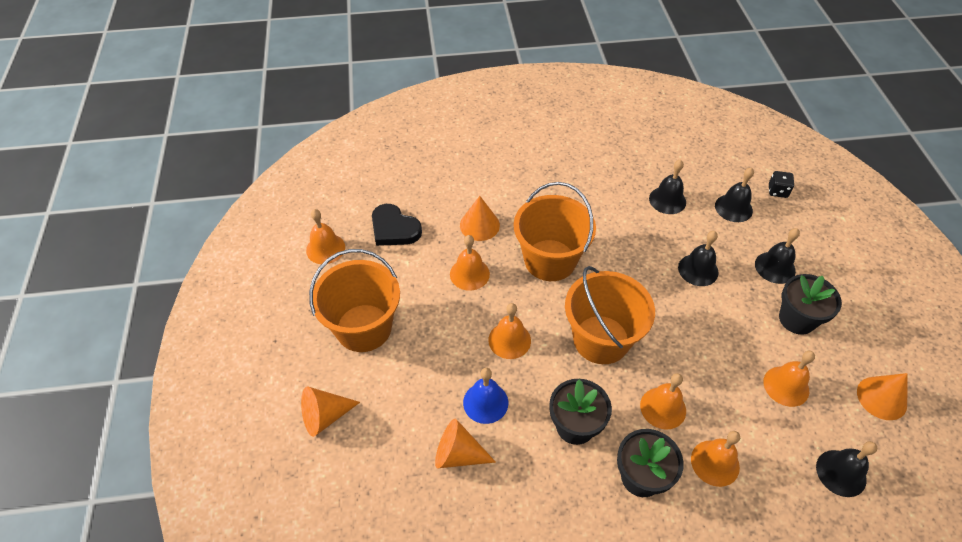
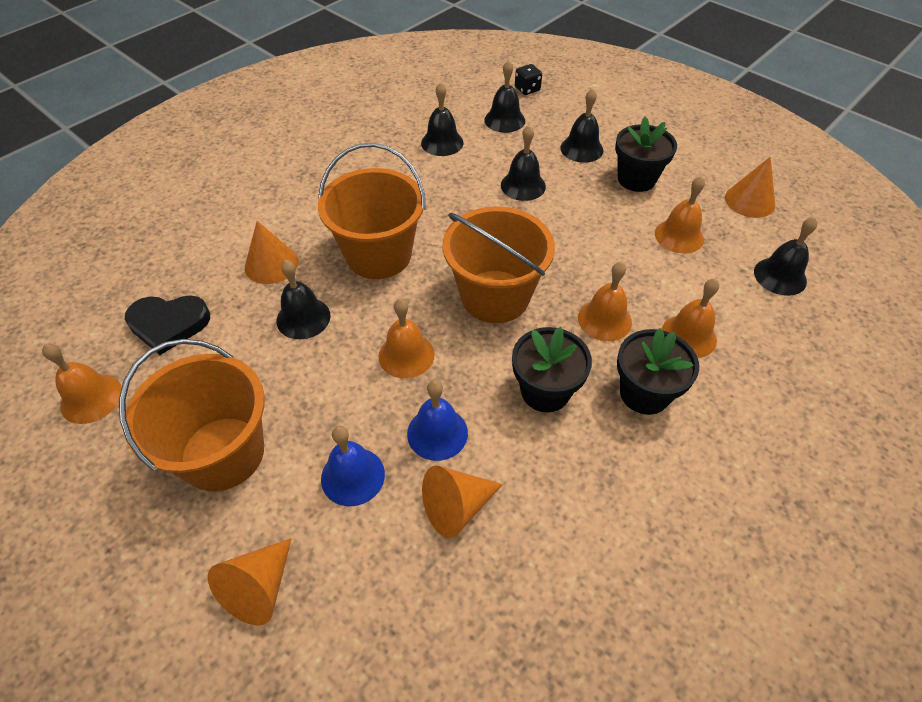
camera: 40 degrees left, 0 degrees up
orange bell [450,235,490,291] -> black bell [276,260,330,339]
none -> blue bell [321,426,385,507]

